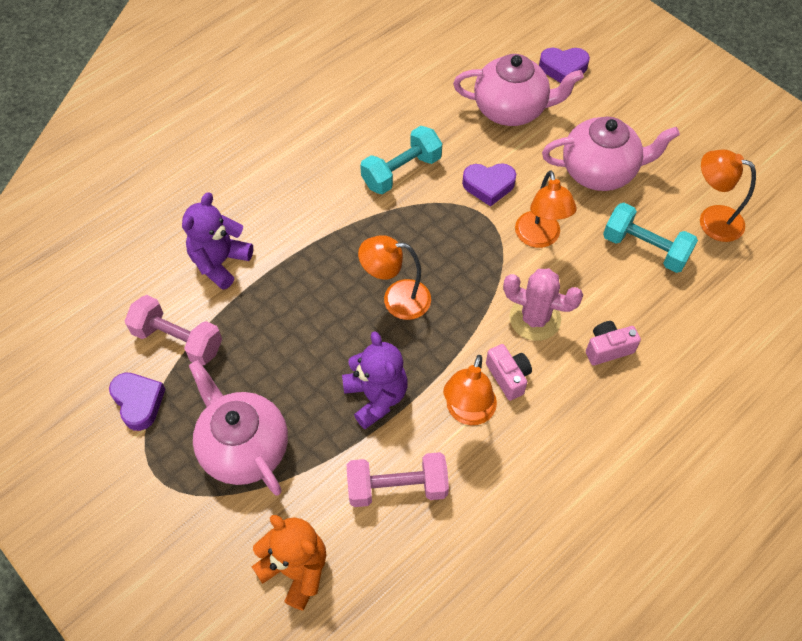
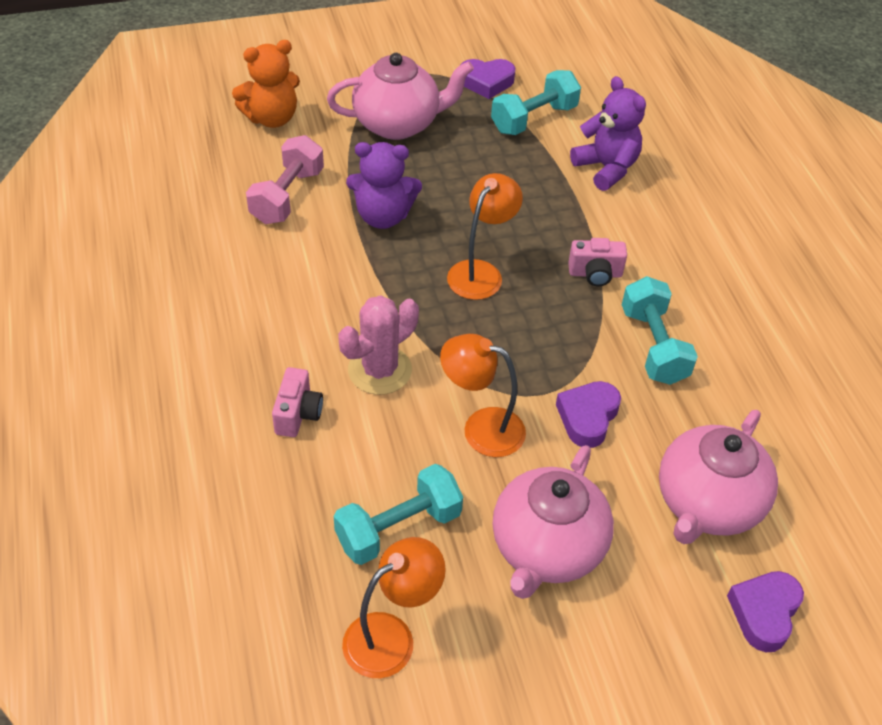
camera: 115 degrees right, 10 degrees down
pink dumbbell [125,295,222,366] -> turquoise dumbbell [491,70,581,135]
orange lamp [443,355,497,425] -> none
pink camera [486,344,532,401] -> pink camera moved to [568,238,627,286]

